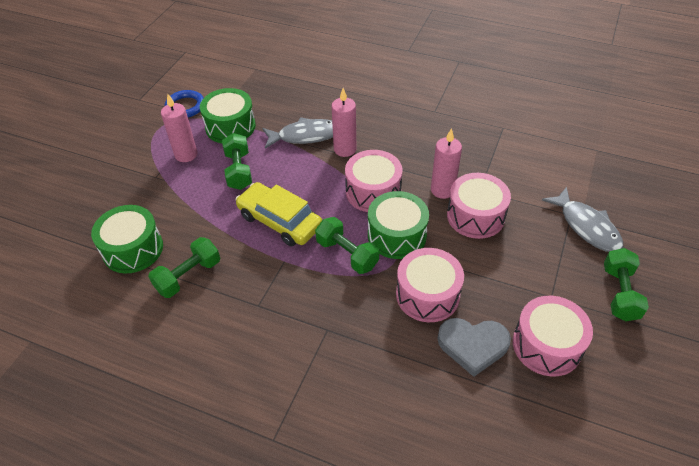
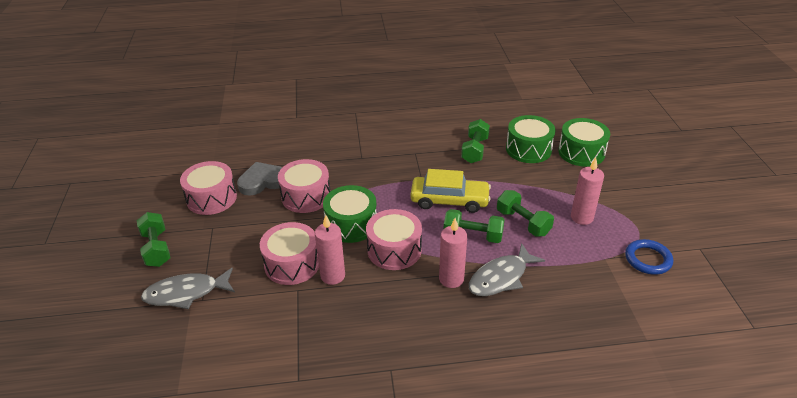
camera: 150 degrees right, 10 degrees down
green drum [200,88,256,143] -> green drum moved to [558,118,610,167]
green dumbbell [315,217,379,274] -> green dumbbell moved to [444,209,505,243]
grey fish [542,187,623,252] -> grey fish turned 45 degrees counterclockwise [141,268,235,309]

